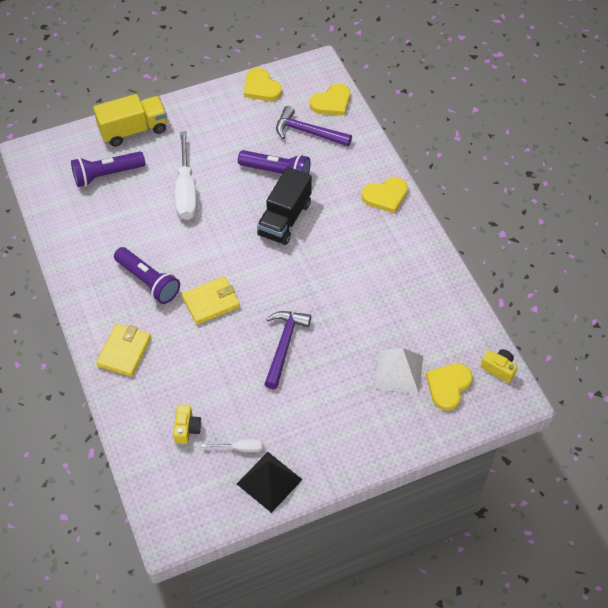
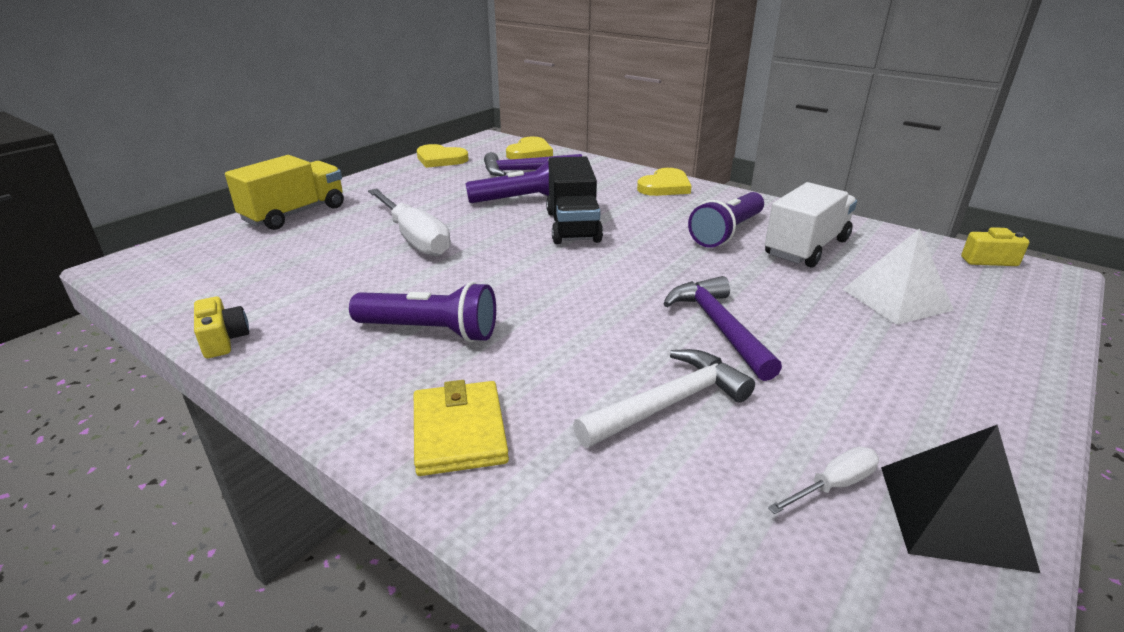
camera: 30 degrees left, 25 degrees down
purple flashlight [71,151,145,187] -> purple flashlight moved to [688,192,764,248]
yellow camera [173,405,201,444] -> yellow camera moved to [194,297,249,358]
yellow wallet [182,276,240,325] -> none
yellow heart [426,364,473,411] -> none
none -> white hammer [573,349,755,448]
none -> white truck [765,182,857,268]

